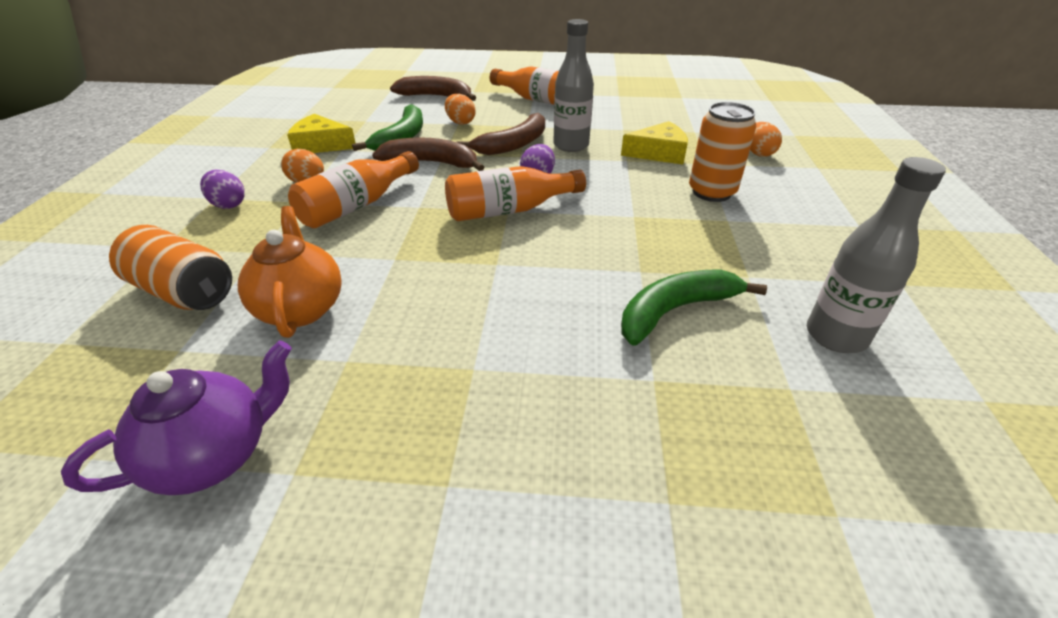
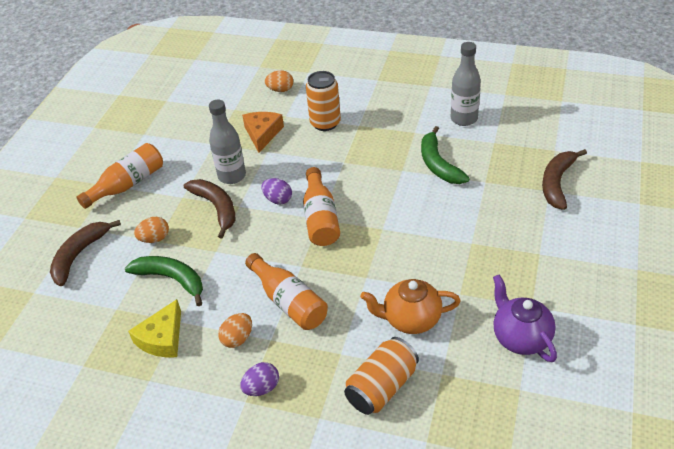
camera: 75 degrees left, 5 degrees up
brown banana [372,137,485,171] -> brown banana moved to [542,149,587,210]
yellow cheese [621,121,688,164] -> orange cheese [242,112,284,153]

